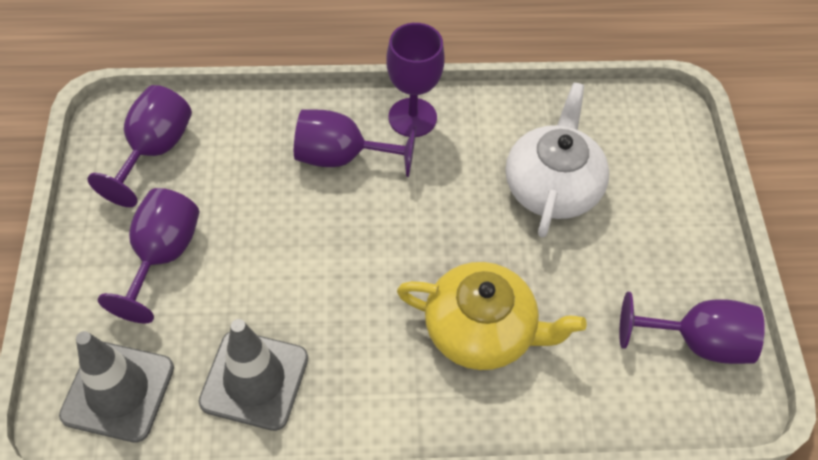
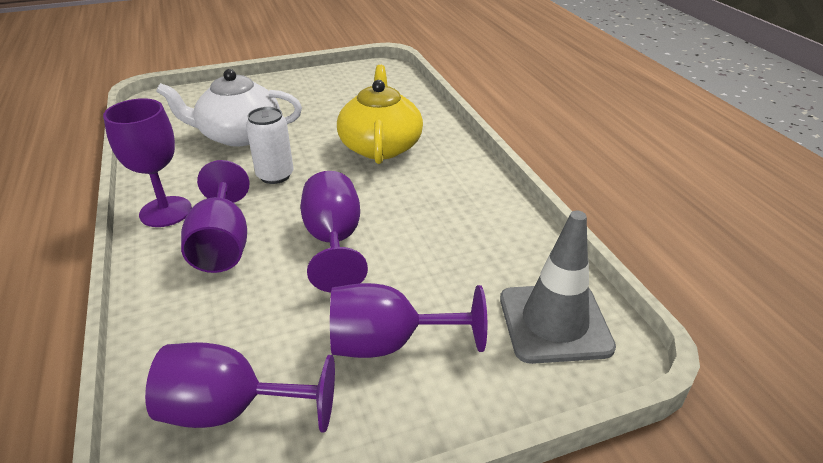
camera: 105 degrees left, 20 degrees down
grey traffic cone [198,319,308,431] -> none
purple goblet [619,292,765,364] -> purple goblet moved to [301,171,368,293]
none -> white can [246,107,294,184]

